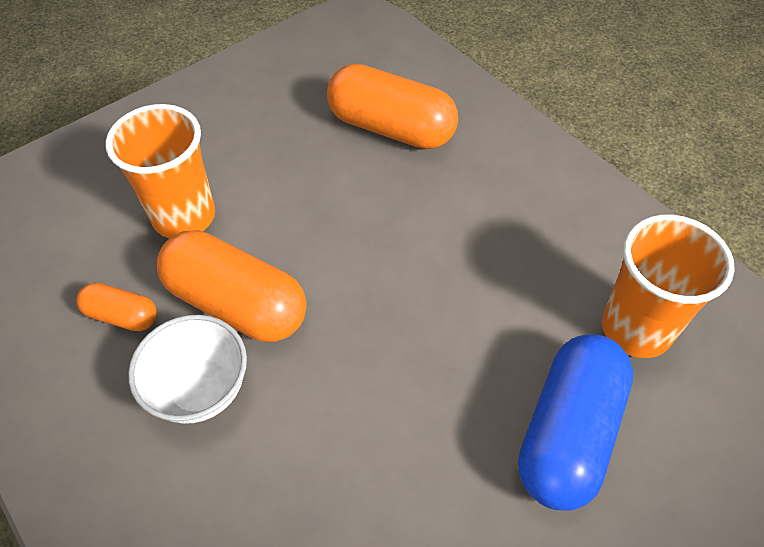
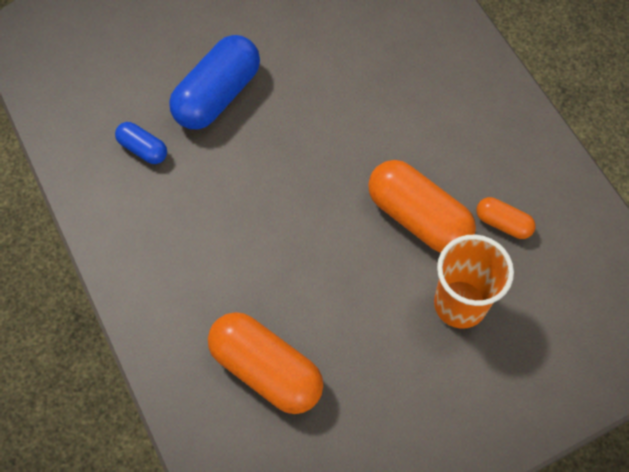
camera: 170 degrees left, 10 degrees up
white bowl [128,315,247,424] -> none
orange cup [602,214,735,358] -> blue capsule [115,122,167,164]

